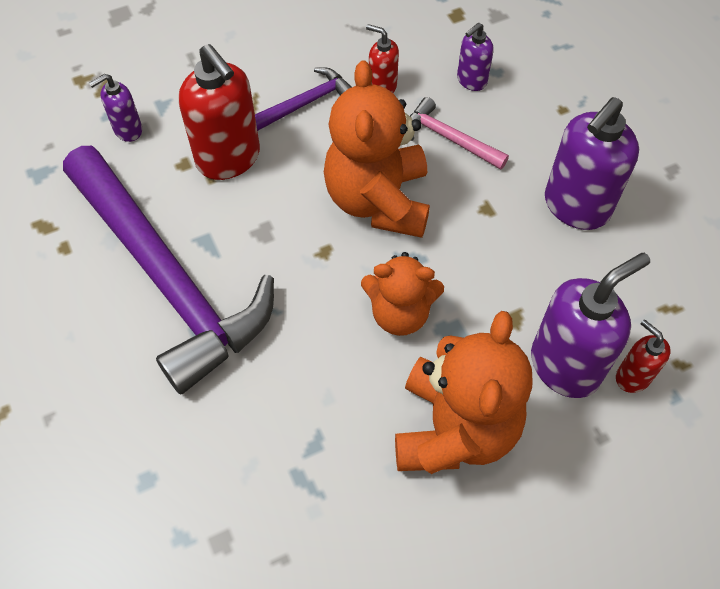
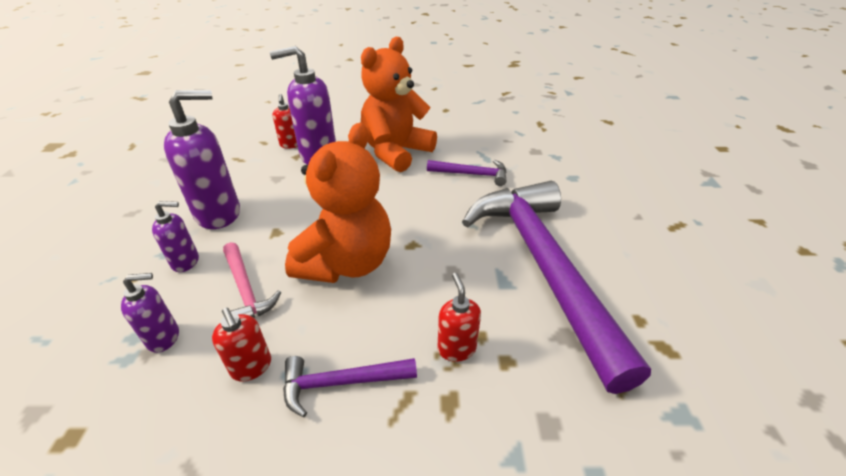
camera: 155 degrees left, 20 degrees down
purple soap dispenser [89,74,142,142] -> purple soap dispenser moved to [152,201,199,272]
red soap dispenser [178,44,260,180] -> red soap dispenser [437,273,481,362], size x0.52
orange teddy bear [361,252,444,336] -> none
none -> purple hammer [427,160,506,186]

